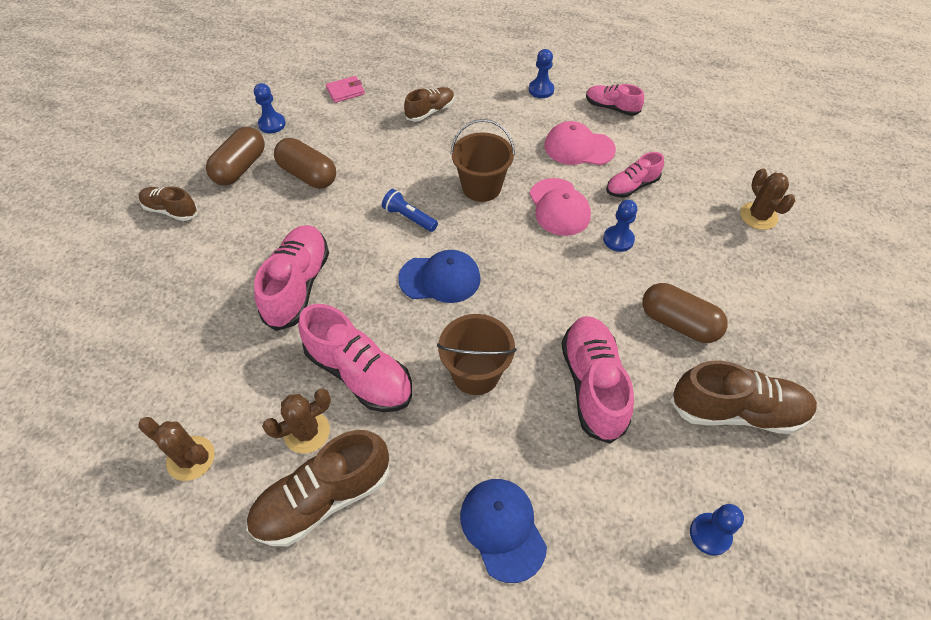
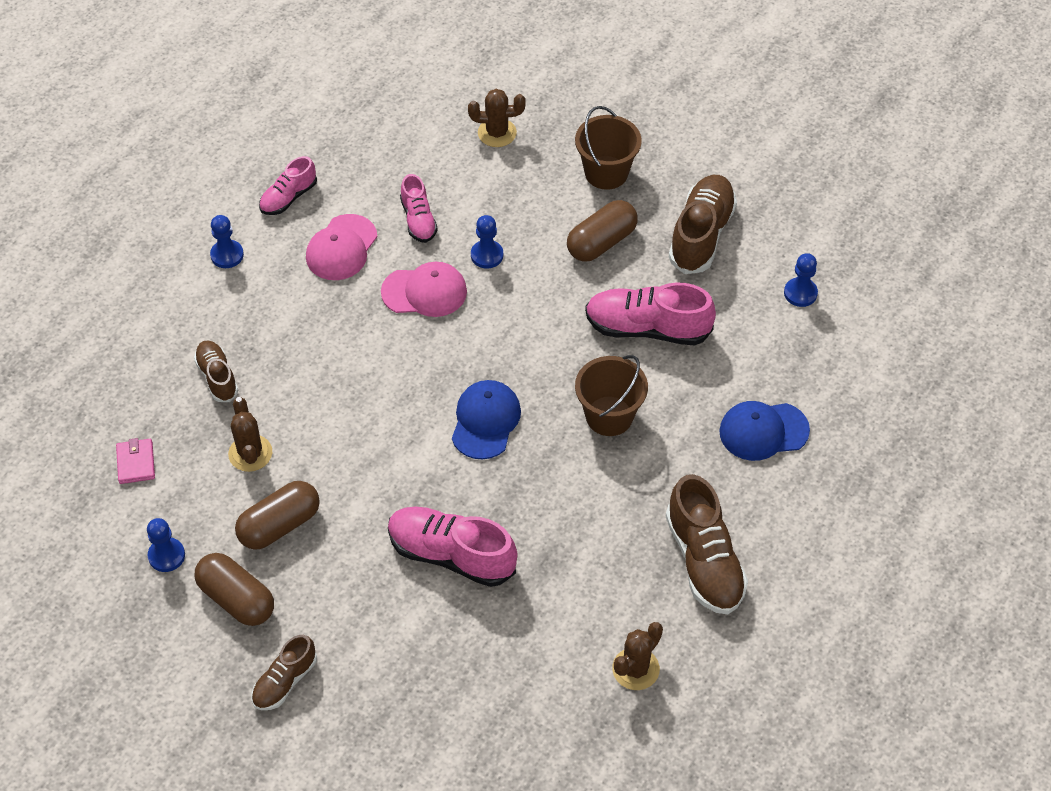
camera: 75 degrees left, 0 degrees up
brown cactus [262,389,331,454] -> brown cactus moved to [228,397,272,472]
pink shoe [298,304,412,412] -> none
blue flashlight [382,189,438,232] -> none
brown bucket [450,119,515,202] -> brown bucket moved to [575,106,642,190]

